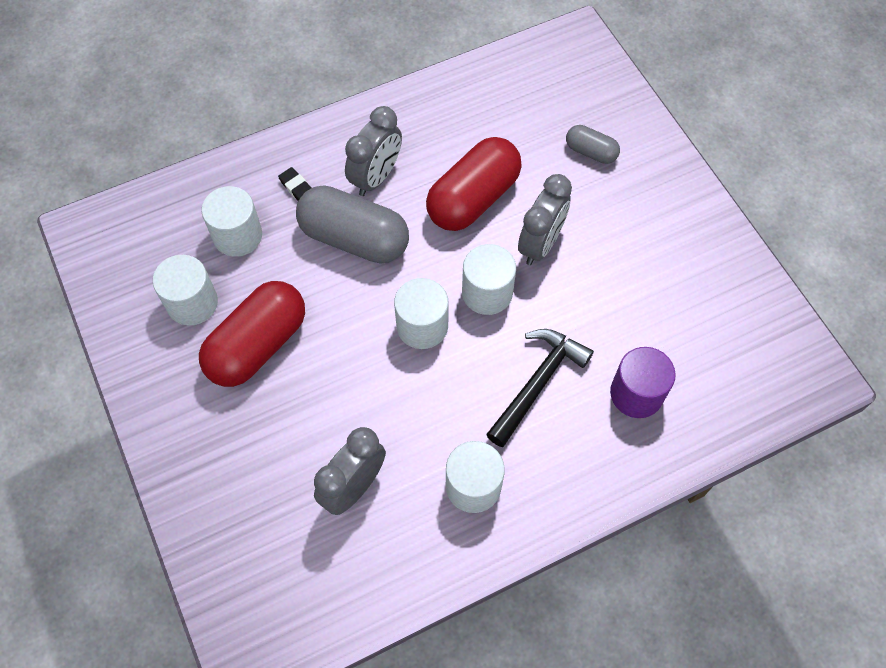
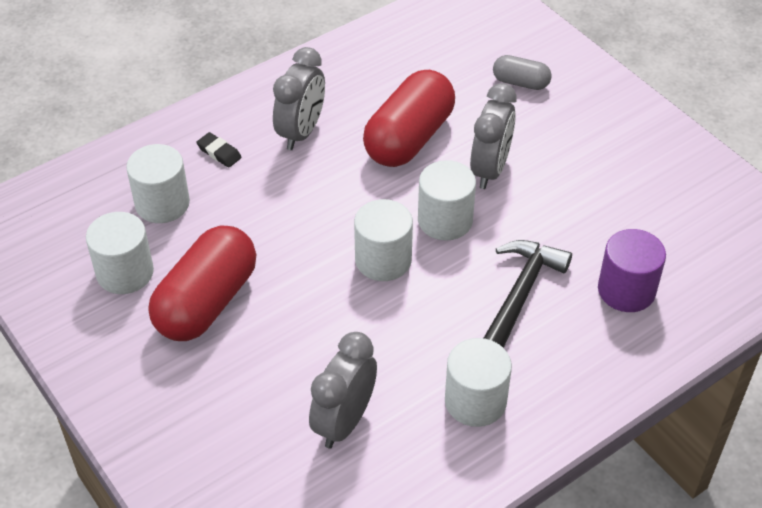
camera: 10 degrees left, 15 degrees down
grey capsule [296,185,409,264] -> none

